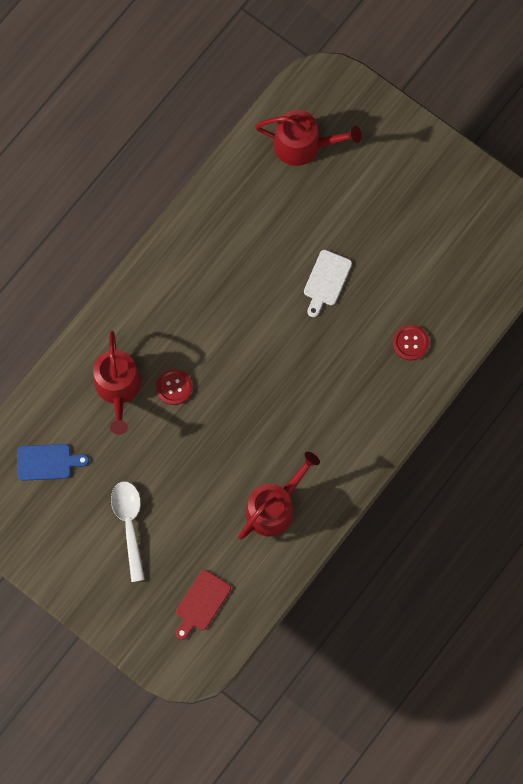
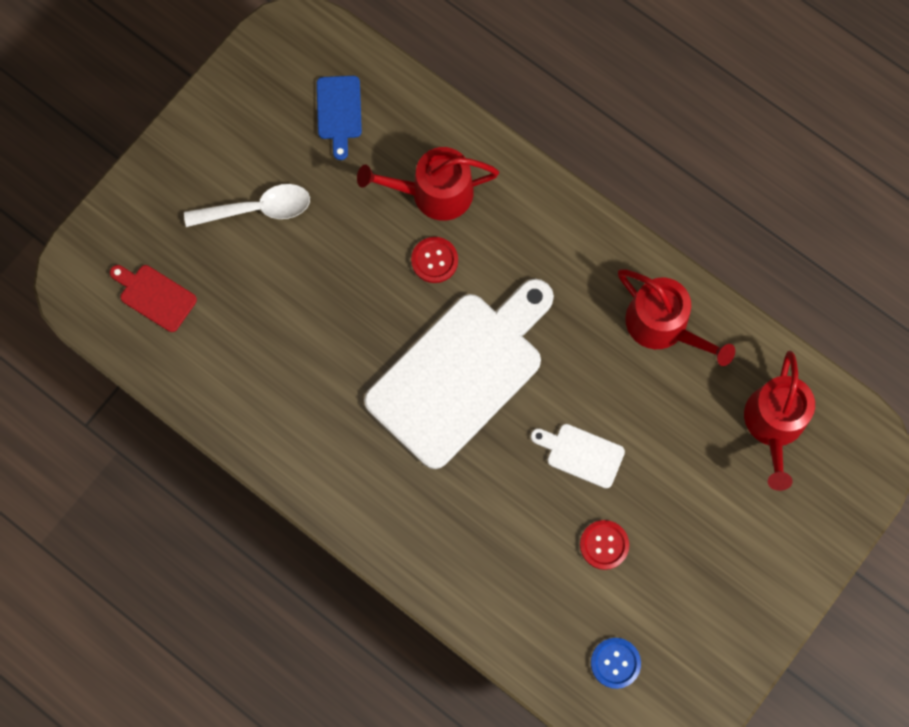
camera: 90 degrees right, 0 degrees up
red watering can [238,452,320,540] -> red watering can moved to [618,269,735,366]
red button [393,325,429,361] -> red button moved to [580,520,629,570]
none -> white cutting board [364,279,554,469]
none -> blue button [591,638,641,689]

